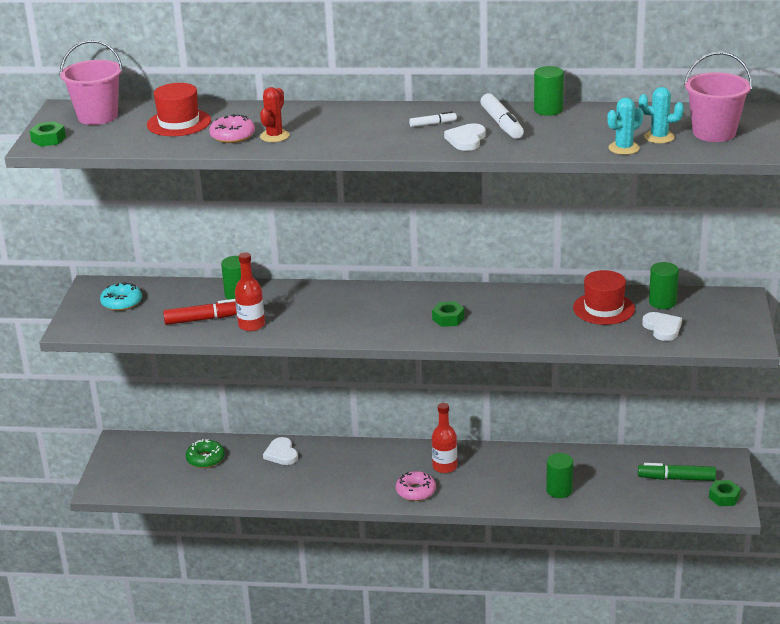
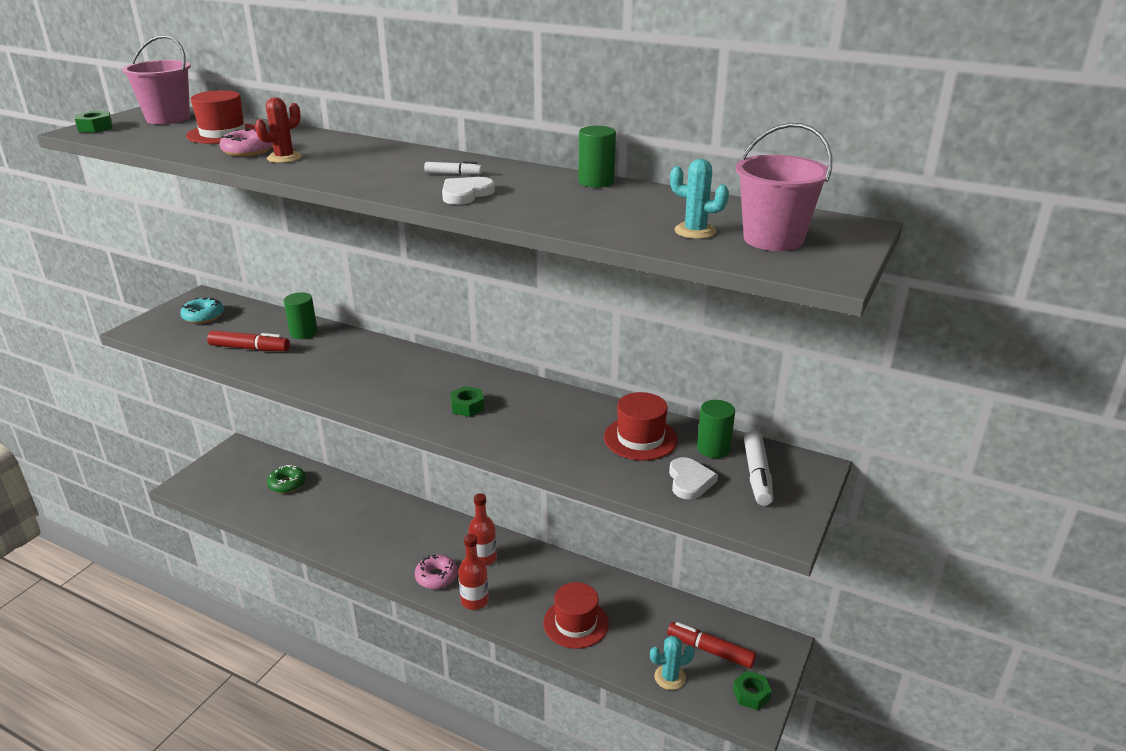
camera: 20 degrees right, 0 degrees up
red bottle [235,252,265,331] -> red bottle moved to [458,534,489,610]
white heart [263,437,298,465] -> none
white marker [480,93,524,139] -> white marker moved to [744,430,773,506]
green cylinder [546,453,573,498] -> red hat [543,582,609,649]
turquoise cactus [607,97,643,155] -> turquoise cactus moved to [650,636,695,690]
green marker [638,463,716,481] -> red marker [667,622,756,669]

